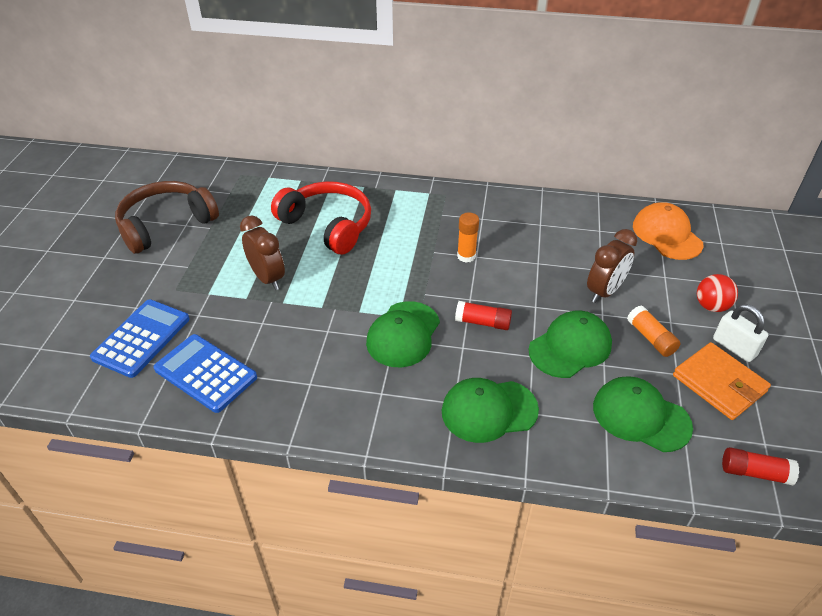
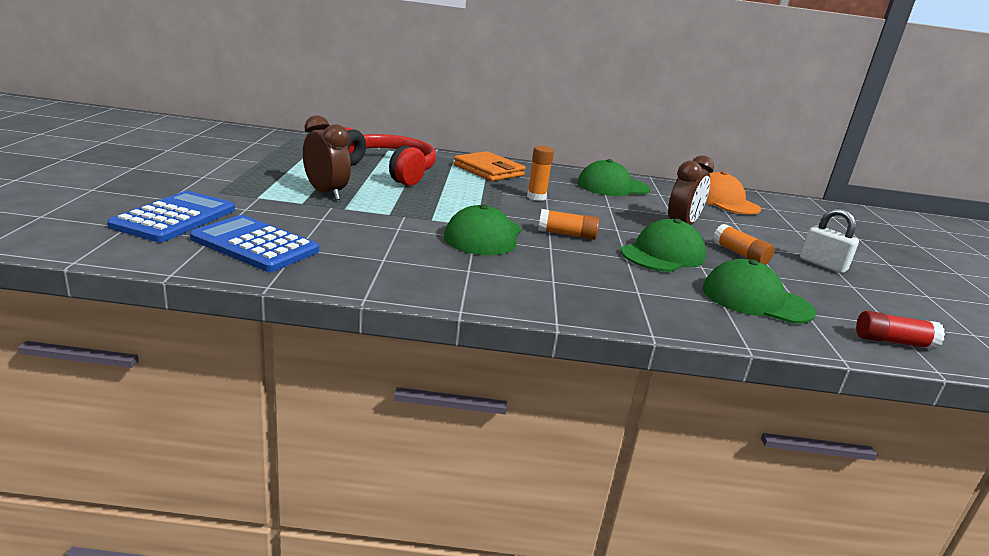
camera: 10 degrees left, 20 degrees down
brown headphones [115,181,219,254] -> none
green cap [442,378,539,443] -> green cap moved to [577,159,651,196]
red glue stick [455,301,512,330] -> orange glue stick [538,209,599,240]
orange wallet [673,342,771,420] -> orange wallet moved to [453,151,526,181]
red ball [697,274,738,312] -> none

